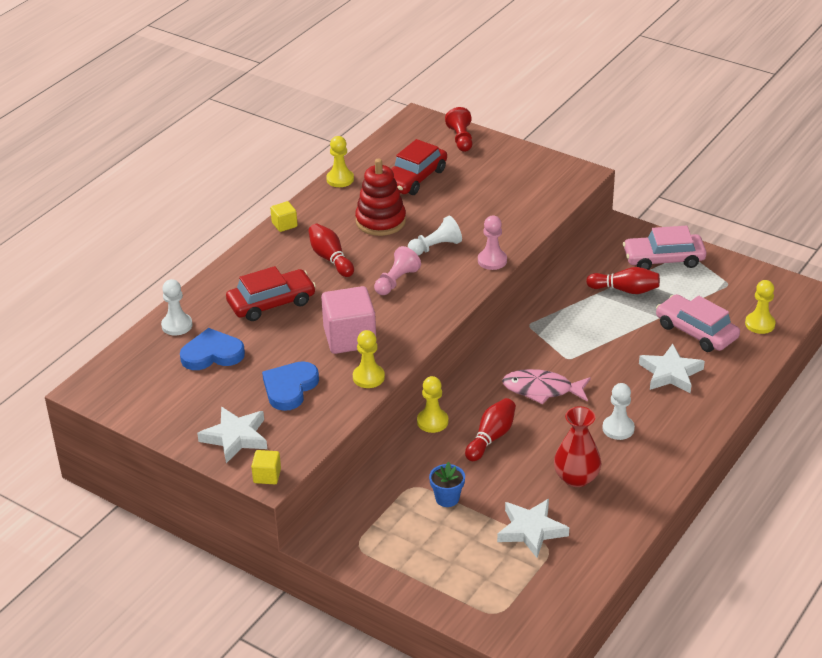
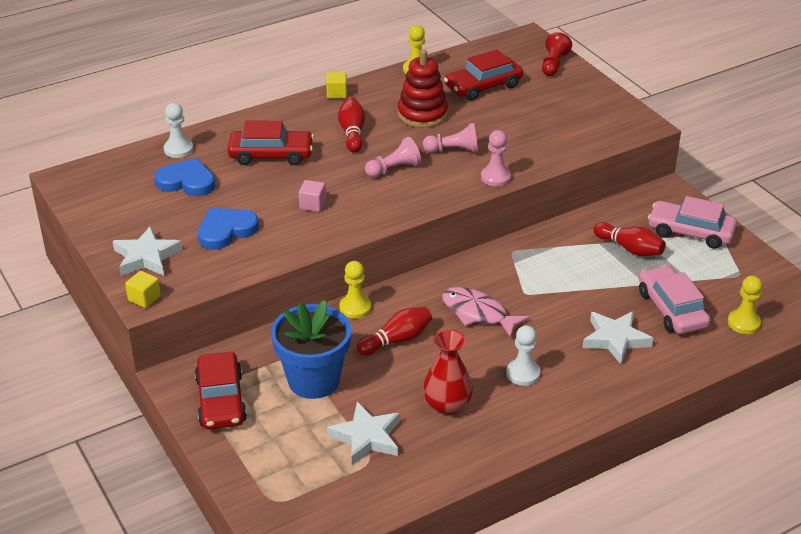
camera: 25 degrees right, 0 degrees up
pink cube [321,286,377,354] -> pink cube [299,180,326,212], size x0.48
yellow pawn [353,330,385,388] -> none
white pawn [408,216,462,255] -> pink pawn [423,123,478,153]
blue flower pot [429,462,465,507] -> blue flower pot [271,300,351,399], size x2.13
none -> red car [195,352,247,429]

